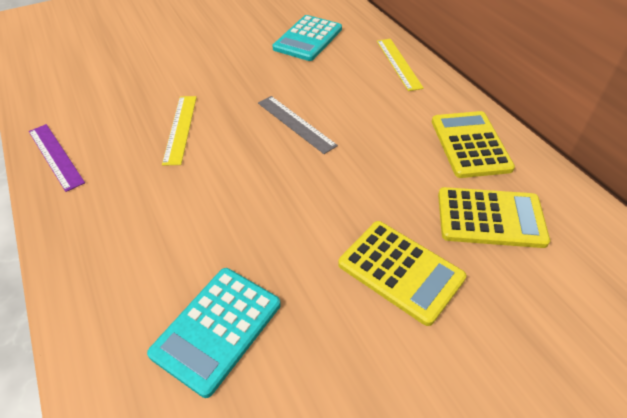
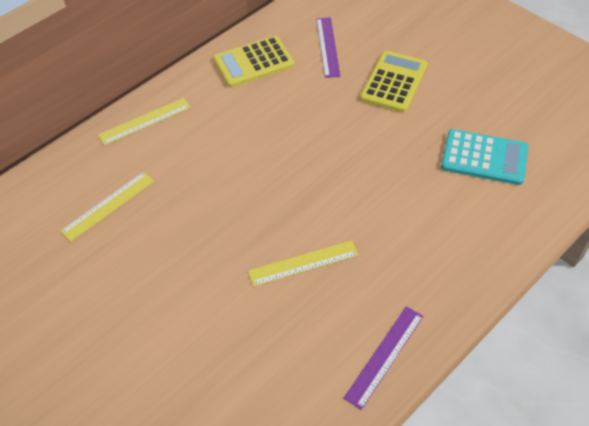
camera: 105 degrees left, 5 degrees up
grey ruler [258,96,338,154] -> none
turquoise calculator [272,15,342,61] -> yellow ruler [60,172,154,242]
yellow calculator [438,187,550,248] -> purple ruler [316,17,340,78]

